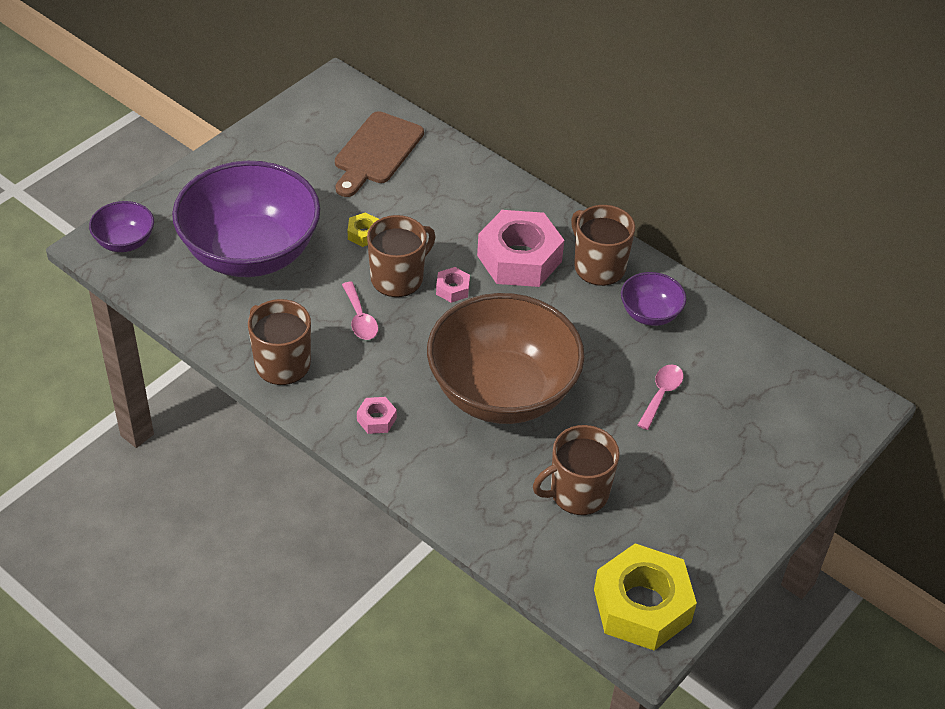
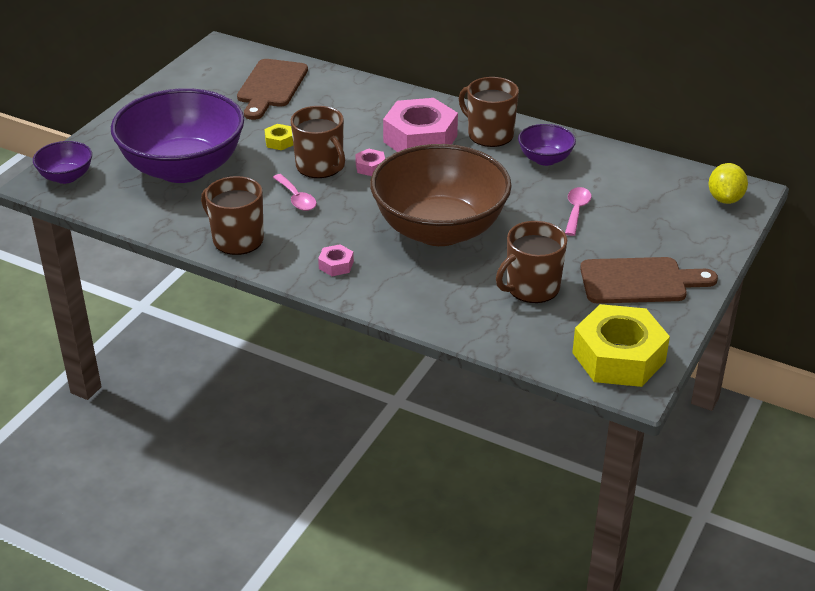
camera: 10 degrees left, 10 degrees down
brown mug [367,215,435,297] -> brown mug turned 105 degrees clockwise [291,106,345,178]
none -> brown cutting board [580,257,718,304]
none -> yellow lemon [708,163,748,204]

